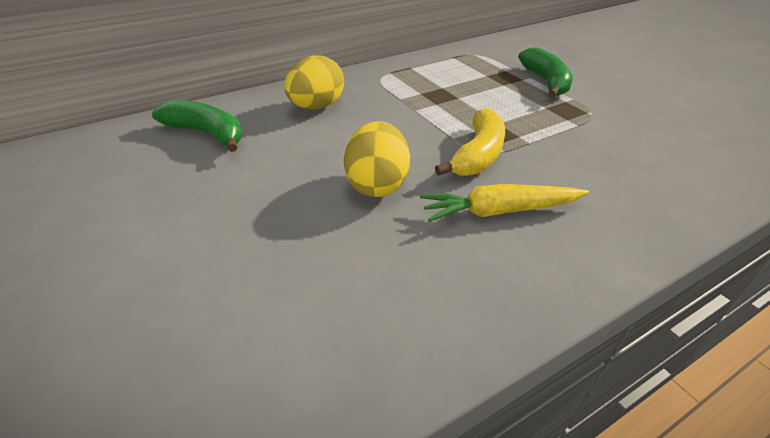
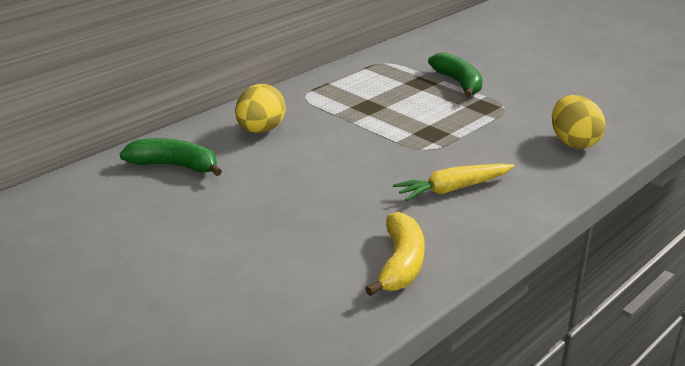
camera: 15 degrees left, 10 degrees down
yellow egg [344,121,410,197] -> yellow egg moved to [552,95,605,149]
yellow banana [435,108,505,176] -> yellow banana moved to [365,212,425,296]

